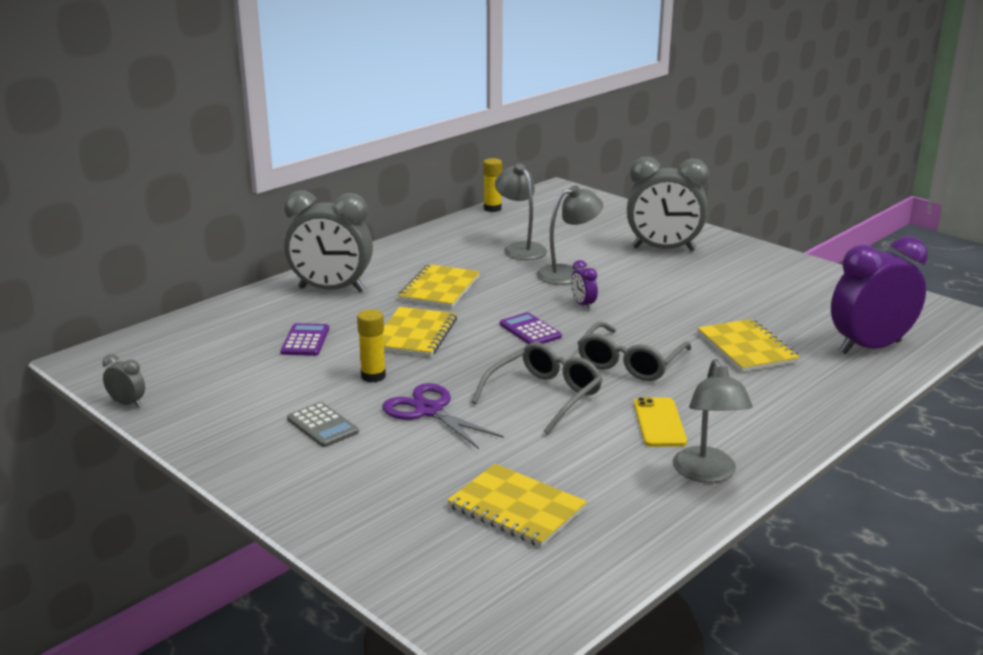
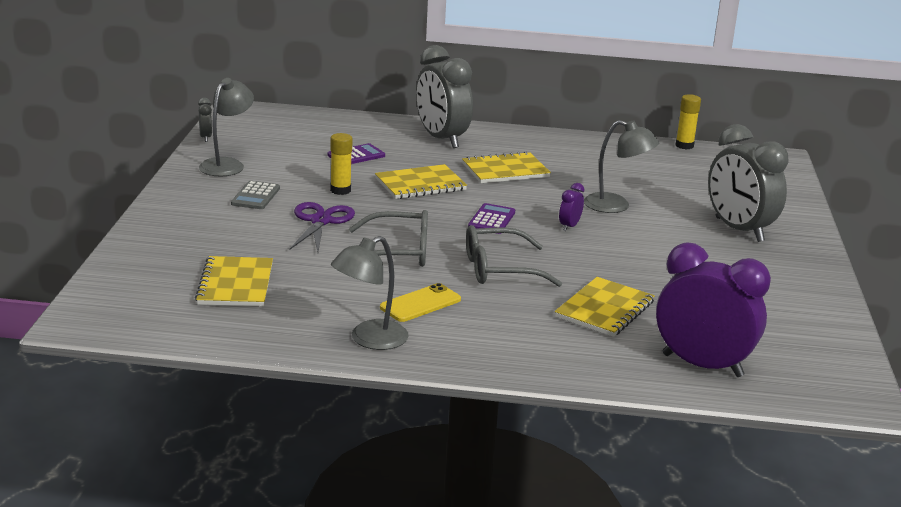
camera: 50 degrees right, 0 degrees up
grey lamp [495,163,547,260] -> grey lamp moved to [199,78,254,177]

